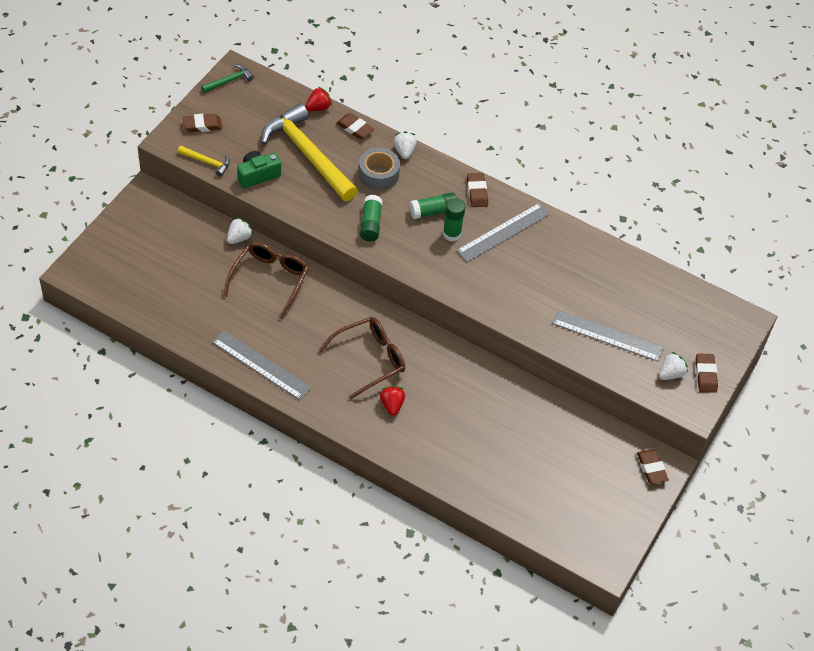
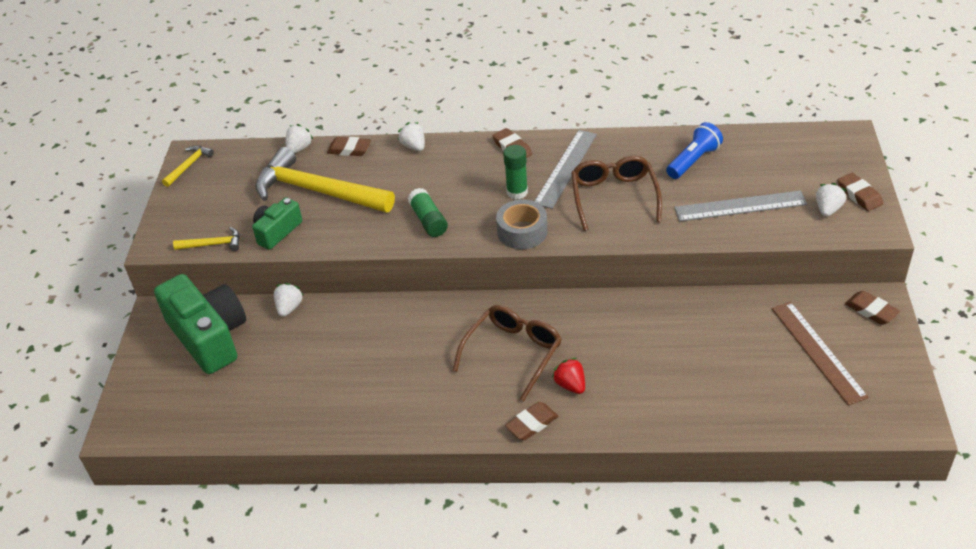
camera: 20 degrees left, 10 degrees down
brown eraser [183,114,222,132] -> brown eraser moved to [505,402,559,440]
green hammer [201,64,254,93] -> yellow hammer [162,145,214,187]
grey ruler [212,330,311,400] -> none
brown glasses [223,242,309,319] -> brown glasses moved to [571,156,662,231]
red strawberry [306,87,332,111] -> white strawberry [285,124,313,153]
grey tape [358,148,400,190] -> grey tape moved to [496,199,547,249]
green glue stick [410,192,457,219] -> none
none -> green camera [154,274,246,374]
none -> blue flashlight [666,122,723,179]
none -> brown ruler [771,302,869,405]

